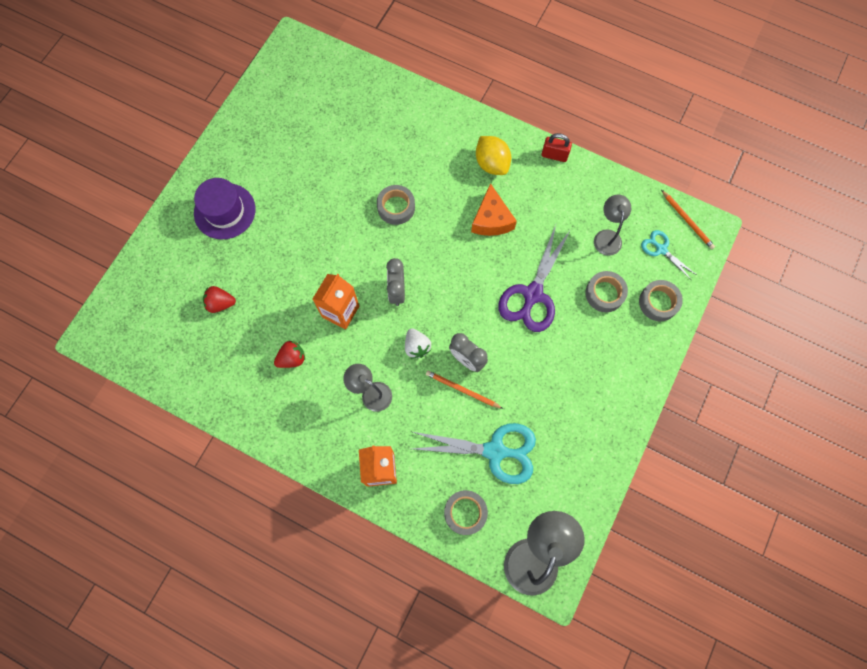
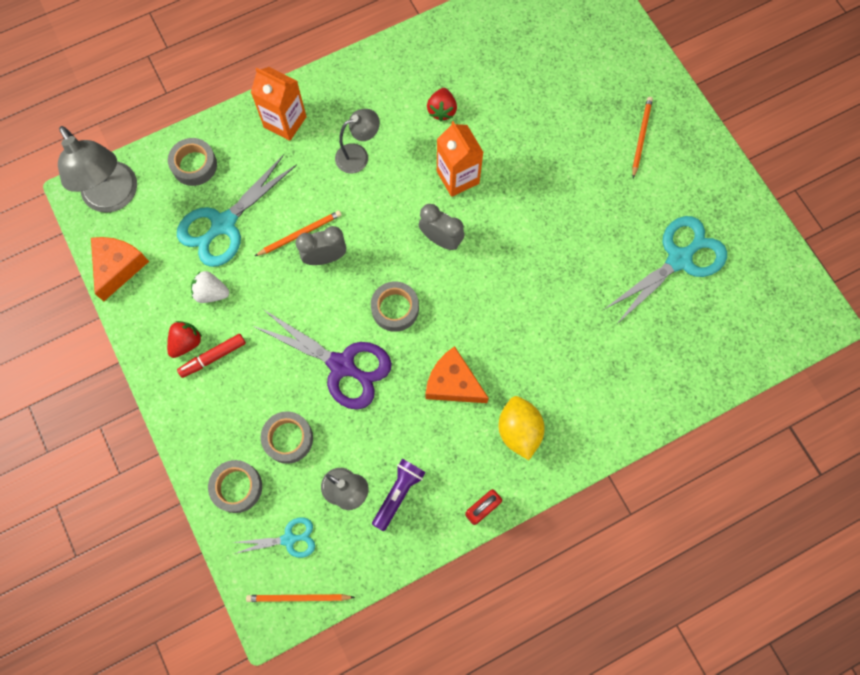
camera: 125 degrees right, 0 degrees up
purple hat [194,178,256,240] -> orange pencil [632,97,653,178]
red strawberry [203,286,236,313] -> red strawberry moved to [167,321,202,358]
grey tape [377,185,415,225] -> grey tape moved to [371,282,419,332]
white strawberry [405,328,431,359] -> white strawberry moved to [191,271,229,303]
yellow lemon [476,136,511,175] -> yellow lemon turned 75 degrees clockwise [499,396,545,460]
purple scissors [498,225,571,332] -> purple scissors turned 150 degrees clockwise [253,309,392,410]
none -> orange cheese [91,237,149,301]
none -> red marker [177,334,246,378]
none -> purple flashlight [372,459,426,531]
none -> turquoise scissors [605,216,727,325]

